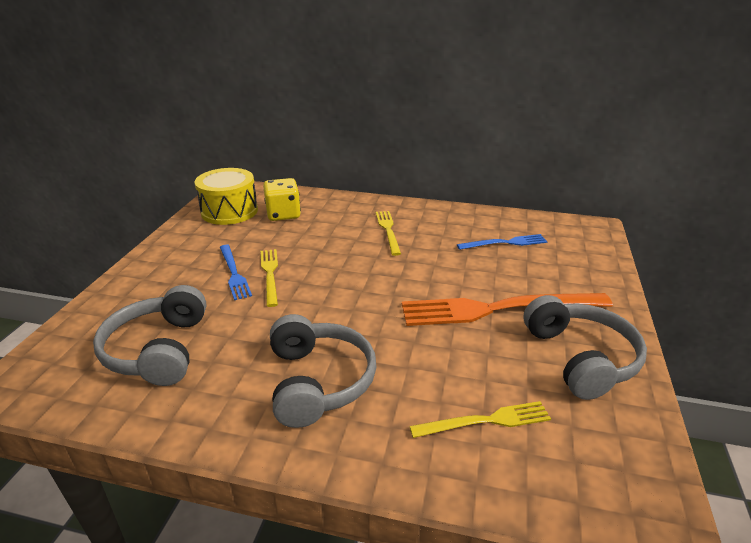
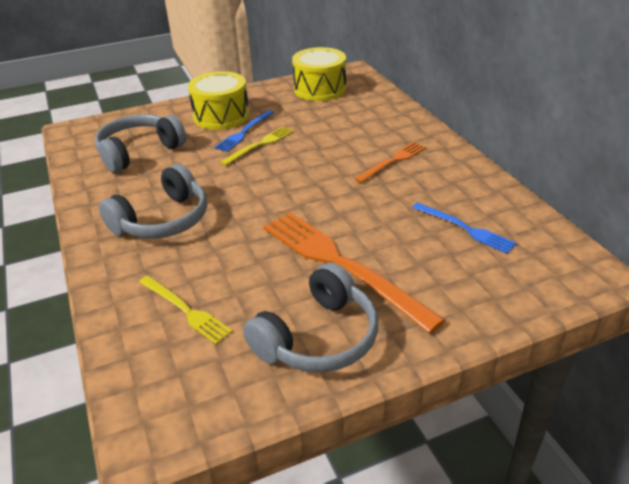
camera: 55 degrees right, 5 degrees up
yellow dice [263,178,301,221] -> none
yellow fork [376,211,401,256] -> orange fork [354,142,426,183]
none -> yellow drum [188,71,249,130]

